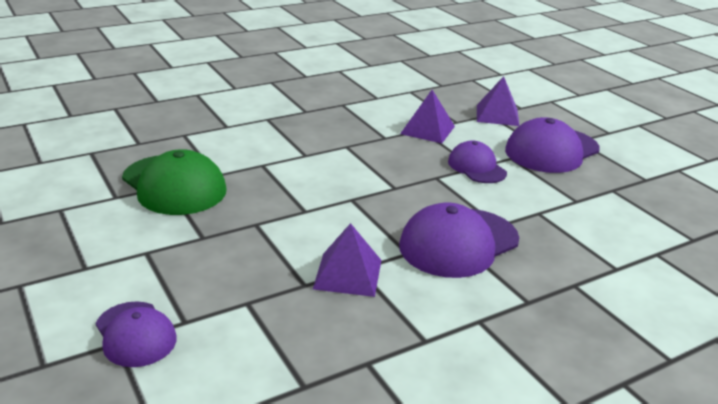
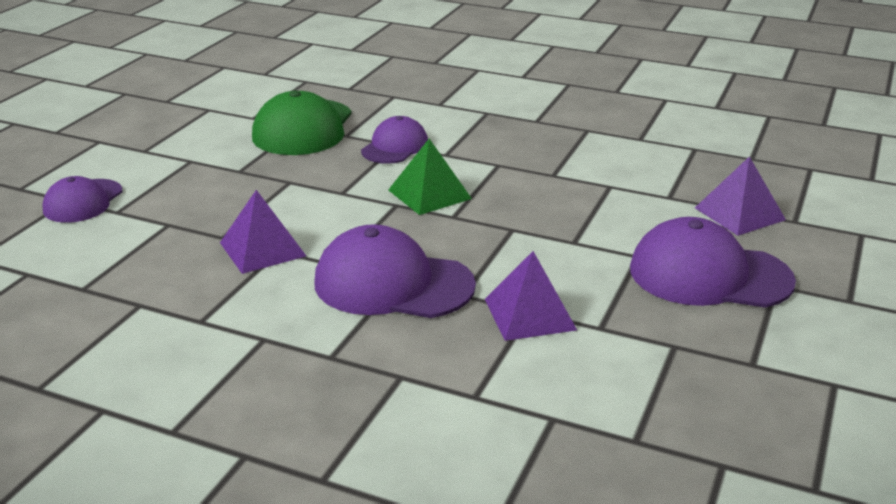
camera: 55 degrees right, 0 degrees up
purple pyramid [400,90,455,143] -> purple pyramid moved to [485,251,577,341]
purple cap [448,141,507,183] -> purple cap moved to [361,116,428,164]
none -> green pyramid [388,139,472,215]

